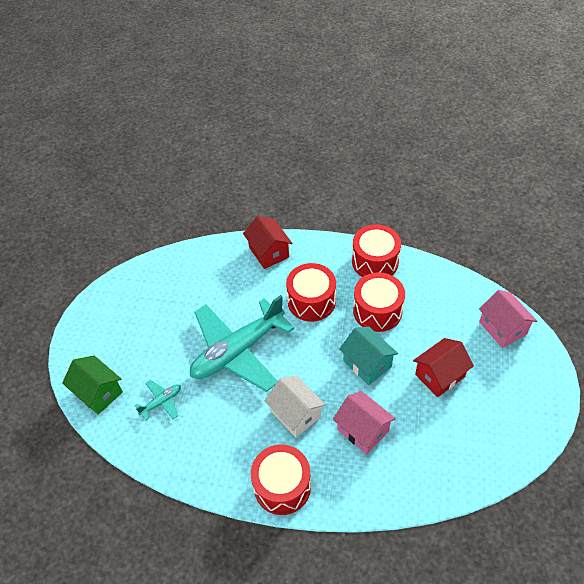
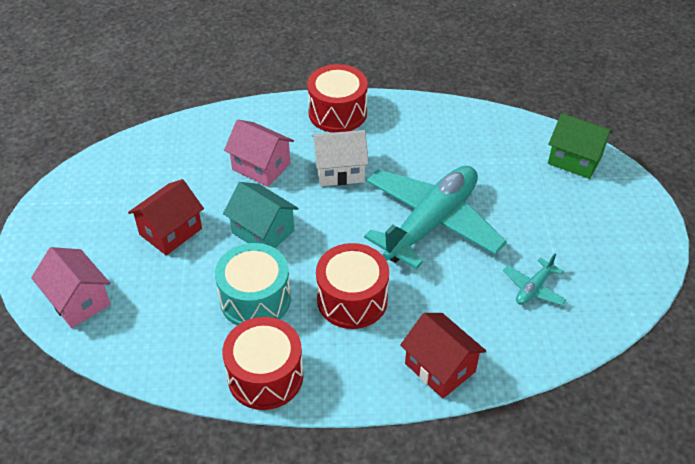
camera: 165 degrees right, 5 degrees down
turquoise plane [135,380,181,420] -> turquoise plane moved to [503,253,567,305]
white house [265,376,326,438] -> white house turned 45 degrees counterclockwise [312,130,369,186]
red drum [353,272,405,332] -> turquoise drum [215,243,291,325]

